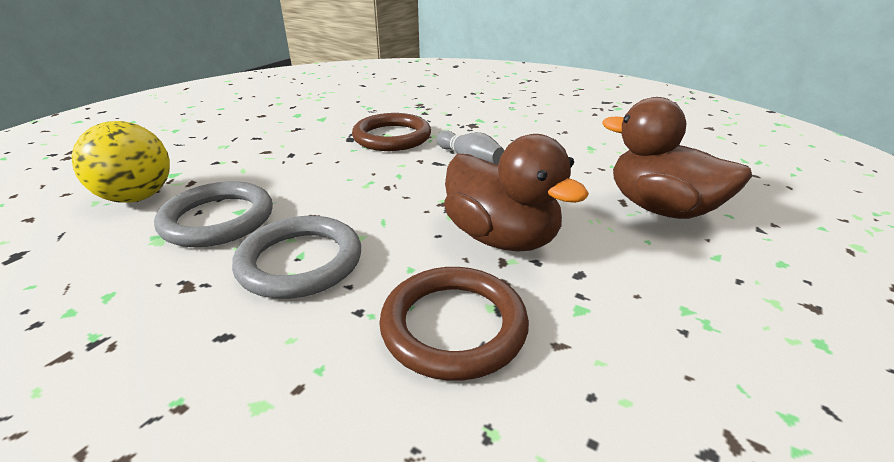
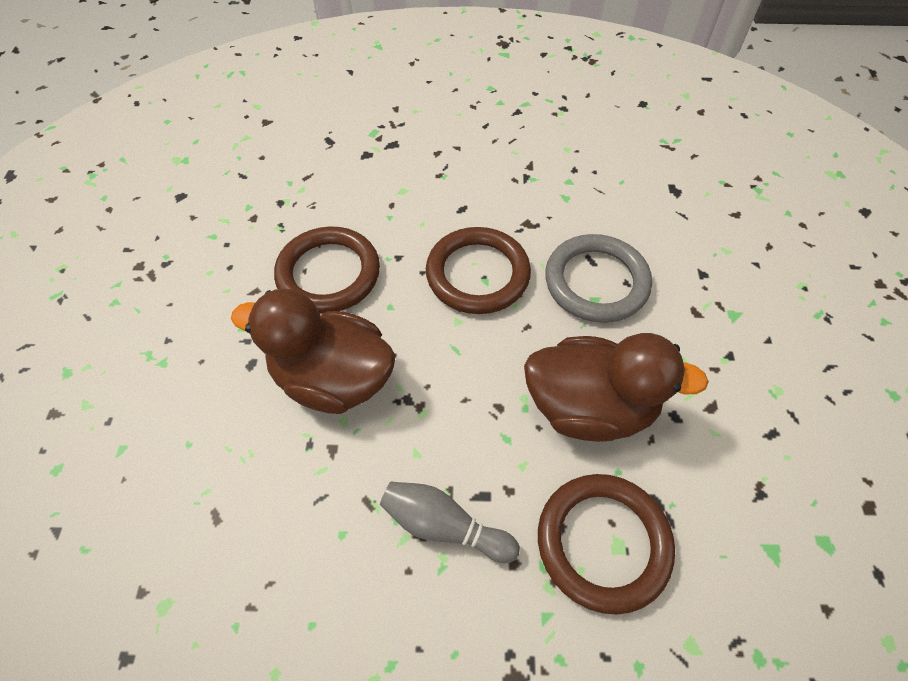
camera: 150 degrees right, 25 degrees up
yellow ball [71,121,170,203] -> none
grey ring [232,216,361,299] -> brown ring [426,227,531,314]
brown duck [602,97,752,219] -> brown duck moved to [524,333,709,442]

